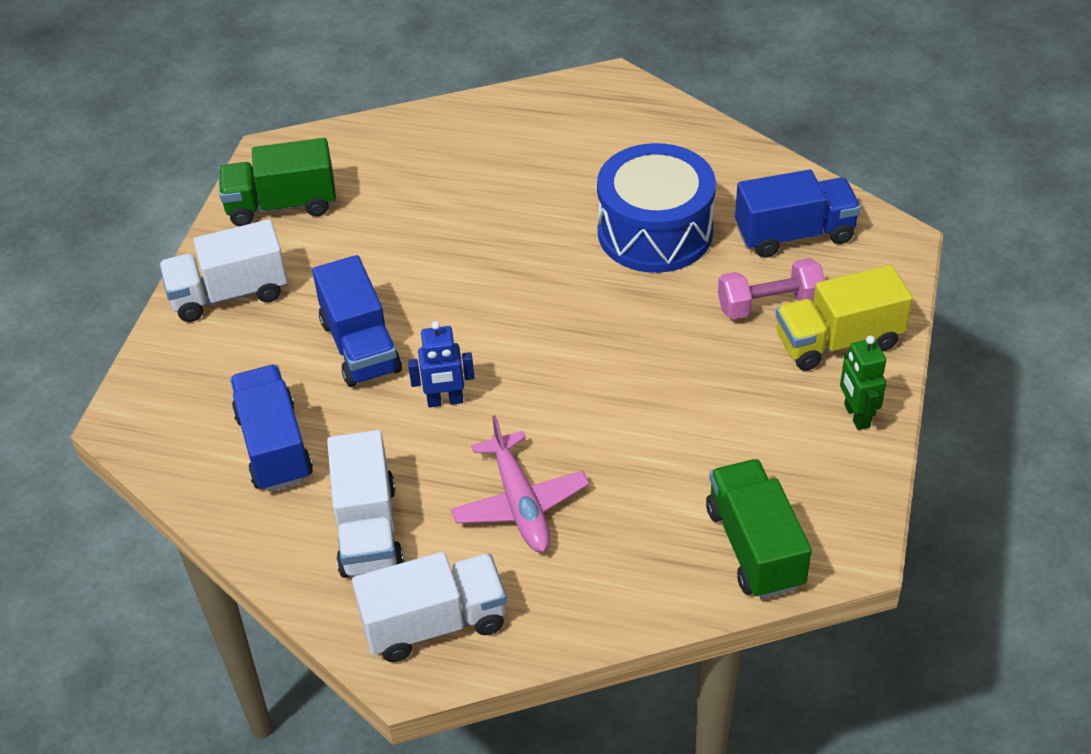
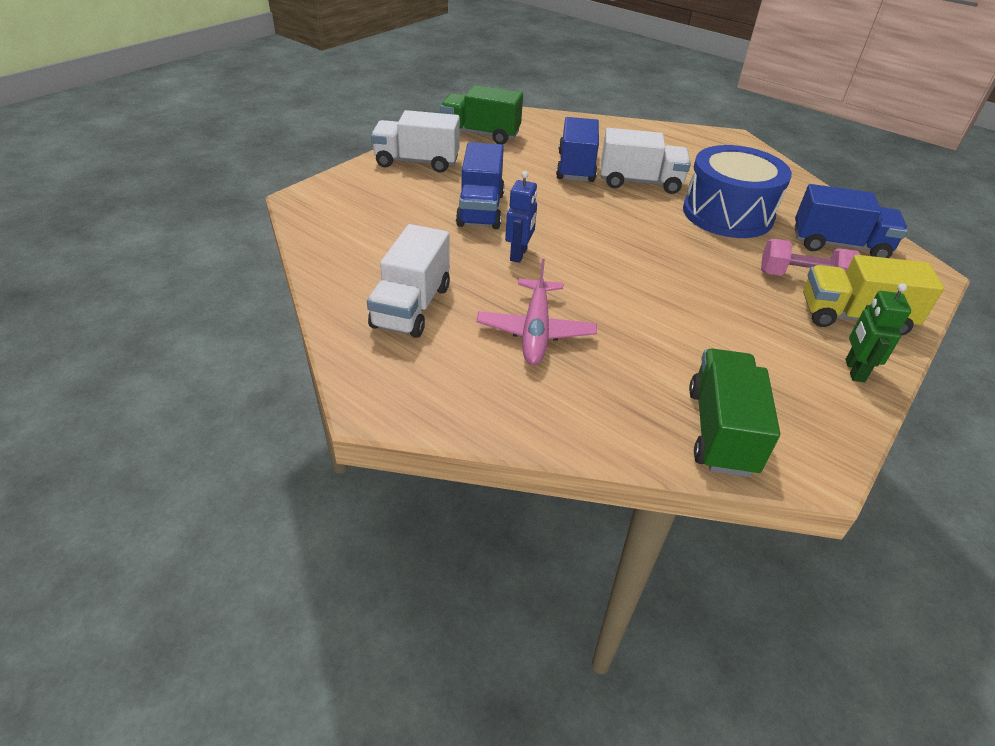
camera: 20 degrees right, 5 degrees down
blue truck [230,365,313,492] -> blue truck moved to [556,117,599,182]
white truck [352,552,507,662] -> white truck moved to [601,128,691,194]
blue robot [408,321,474,407] -> blue robot turned 90 degrees counterclockwise [505,171,537,263]

